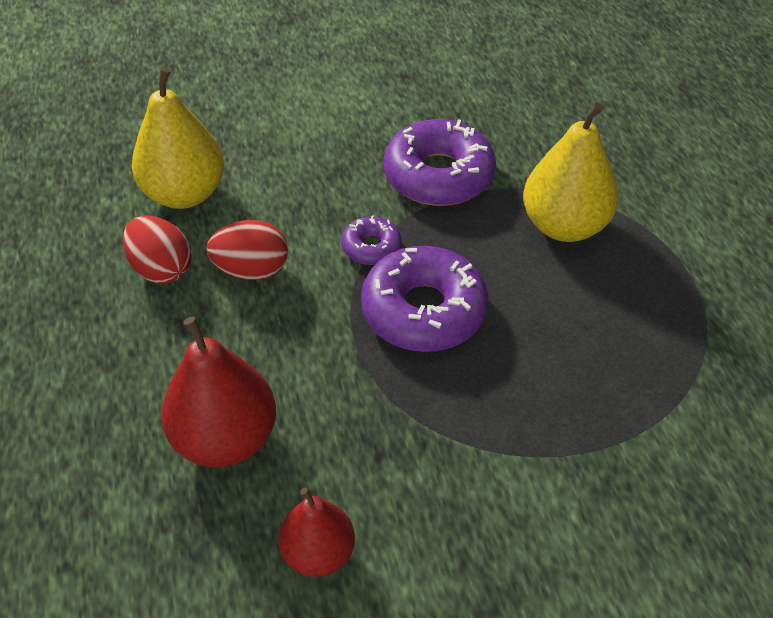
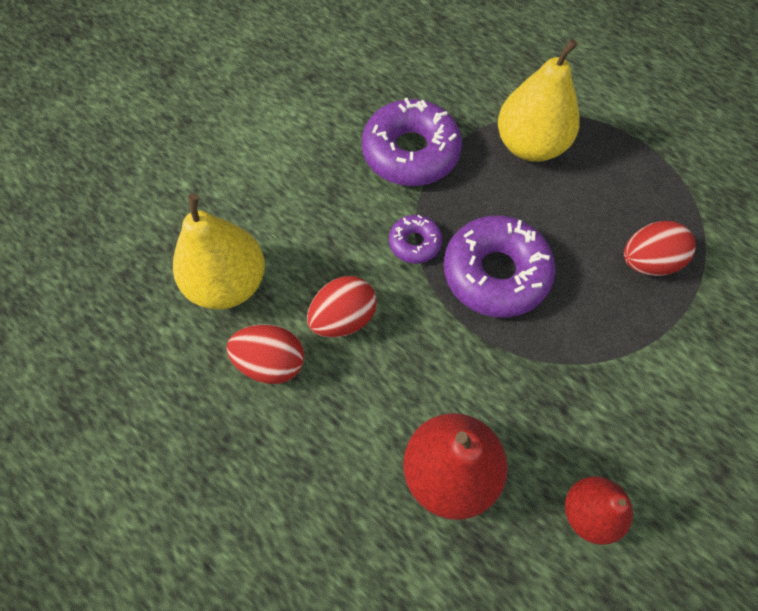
camera: 35 degrees left, 15 degrees up
none -> red egg [624,221,696,276]

